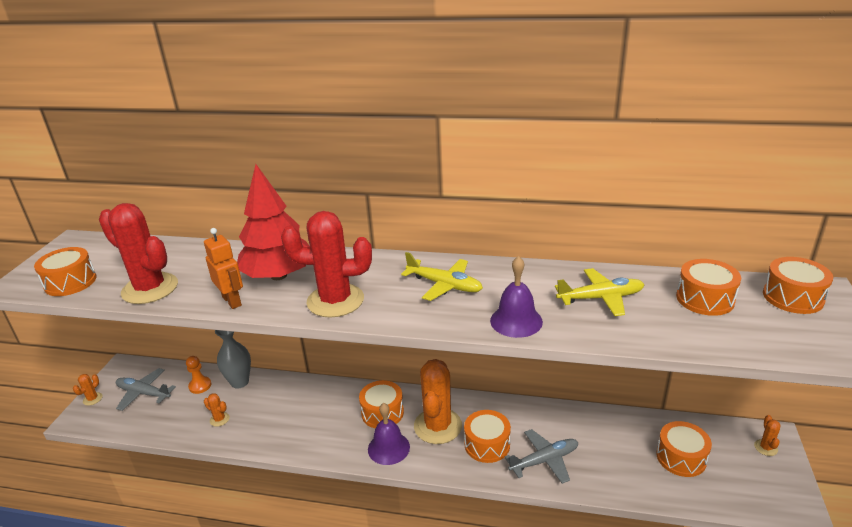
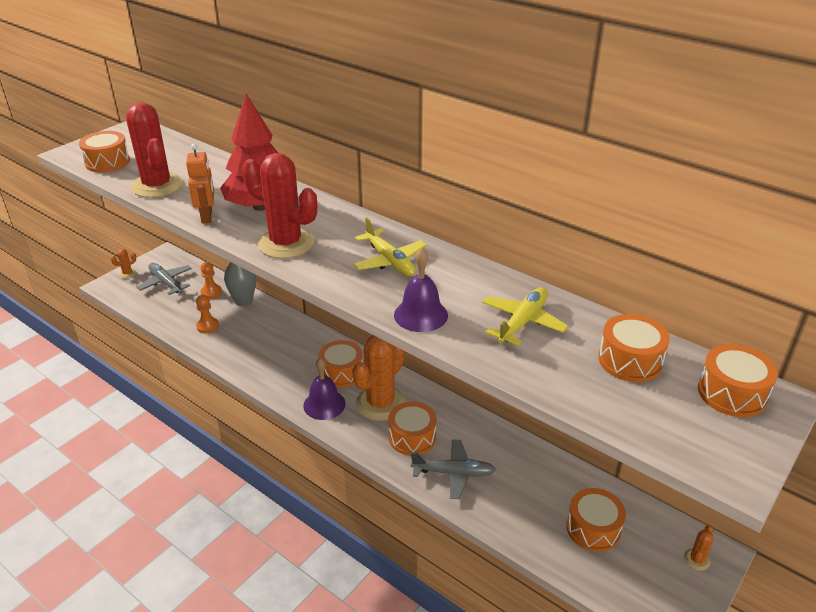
camera: 25 degrees right, 5 degrees up
orange cactus [204,393,230,427] -> orange pawn [196,295,219,333]
yellow plane [555,268,645,316] -> yellow plane turned 75 degrees counterclockwise [482,287,568,346]

